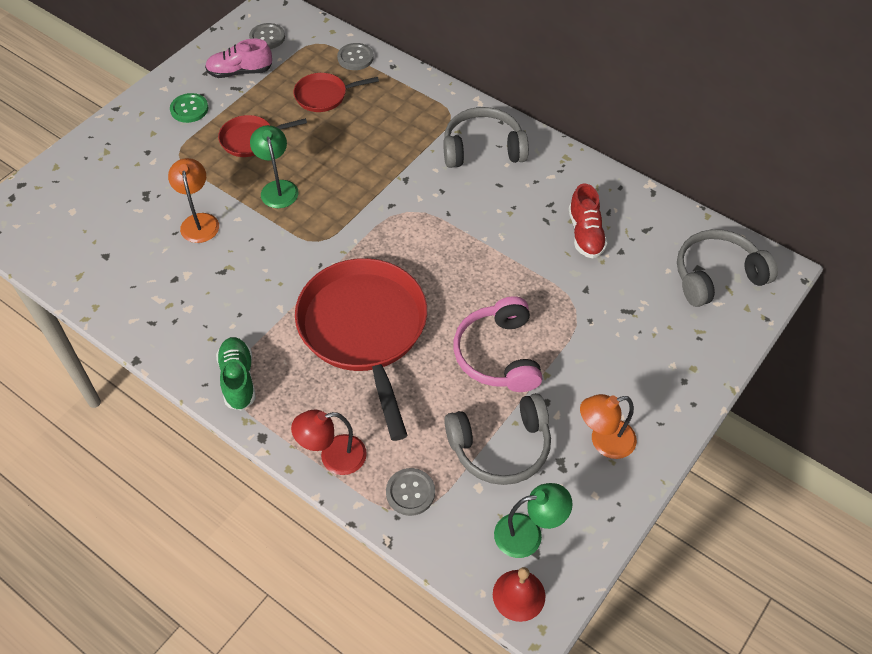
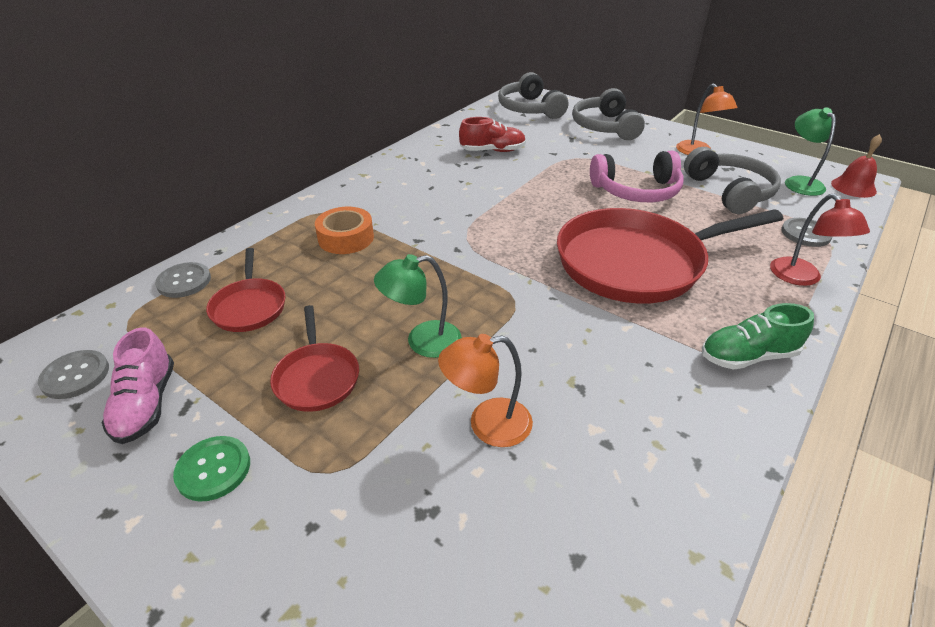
camera: 90 degrees left, 15 degrees down
grey headphones [443,107,529,168] -> grey headphones moved to [572,88,645,140]
none -> orange tape [315,207,374,254]

